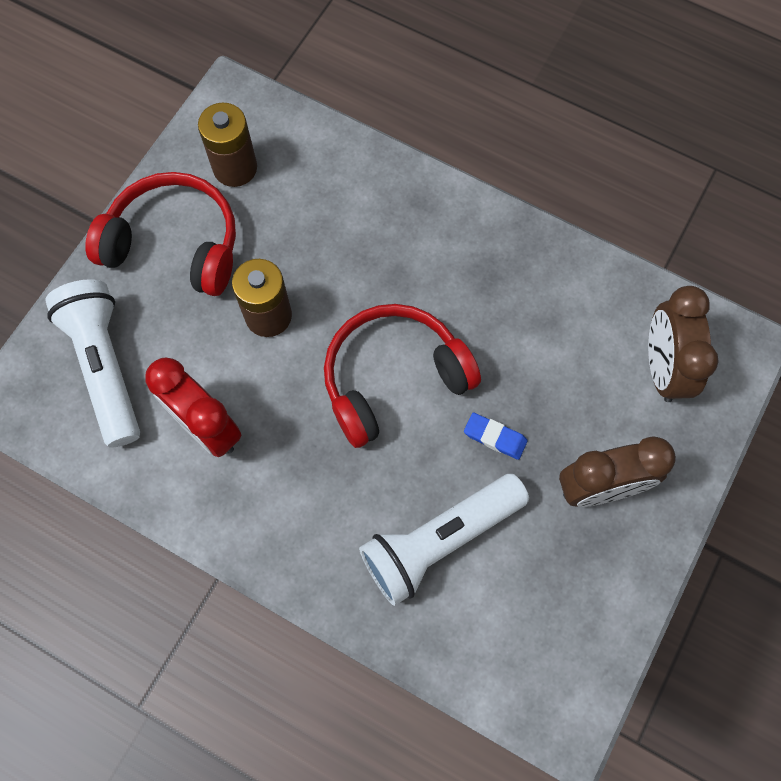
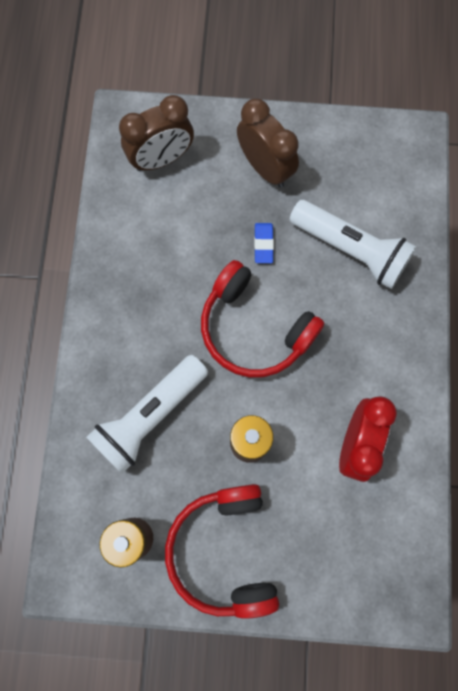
camera: 115 degrees left, 5 degrees up
white flashlight [45,279,140,448] -> white flashlight moved to [86,355,208,474]

